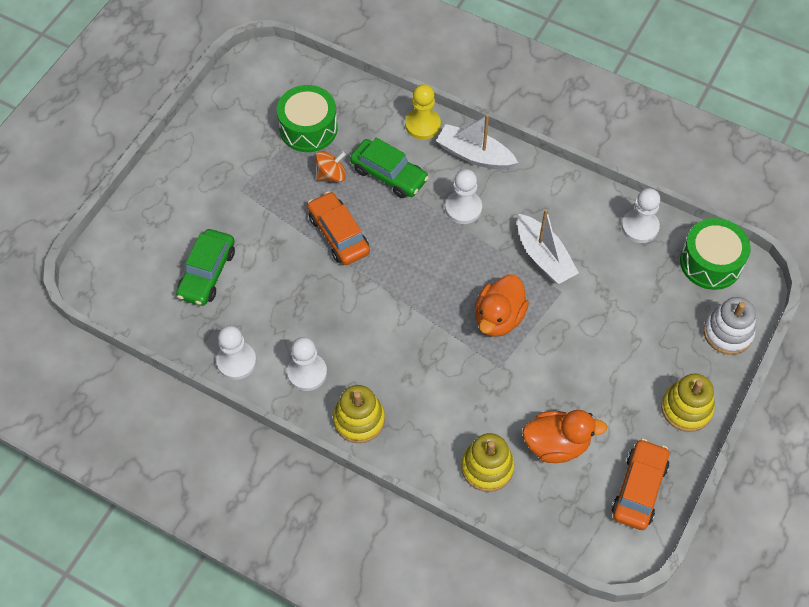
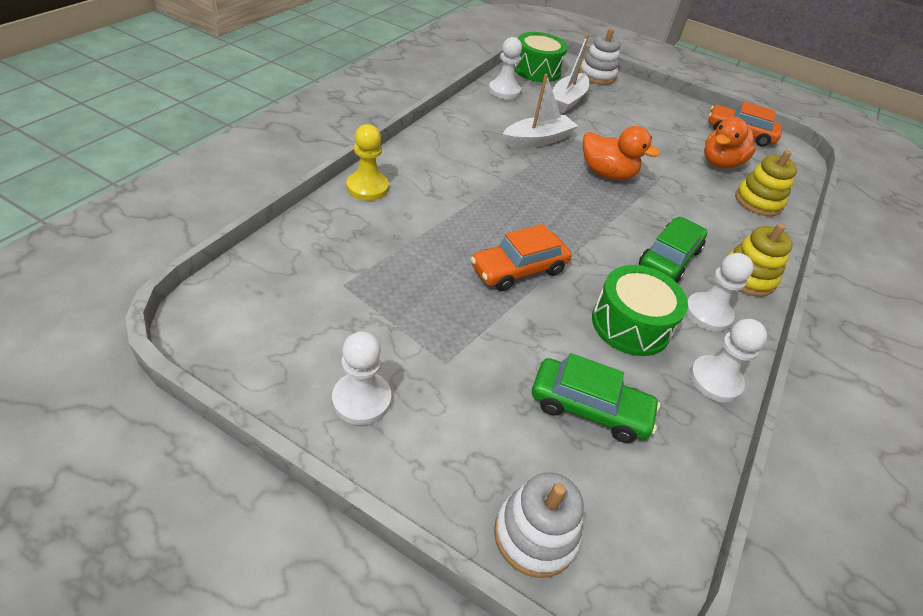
camera: 95 degrees left, 15 degrees down
green drum [277,85,338,152] -> green drum moved to [592,265,688,356]
orange spinning top [316,151,346,182] -> none
green car [350,138,429,198] -> green car moved to [639,217,707,283]
white boat [436,114,518,170] -> white boat moved to [552,34,589,113]
white pawn [445,169,482,224] -> white pawn moved to [332,332,391,425]
orange duck [522,410,607,463] -> orange duck turned 135 degrees counterclockwise [704,117,756,168]
yellow stacking toy [661,374,715,432] -> none
none -> white stacking toy [494,472,584,578]

